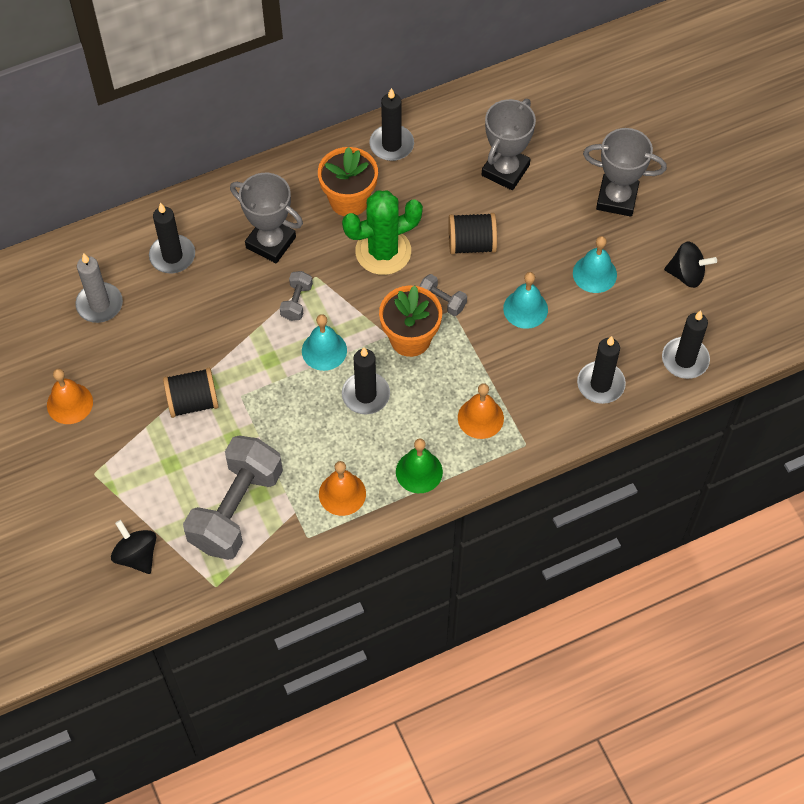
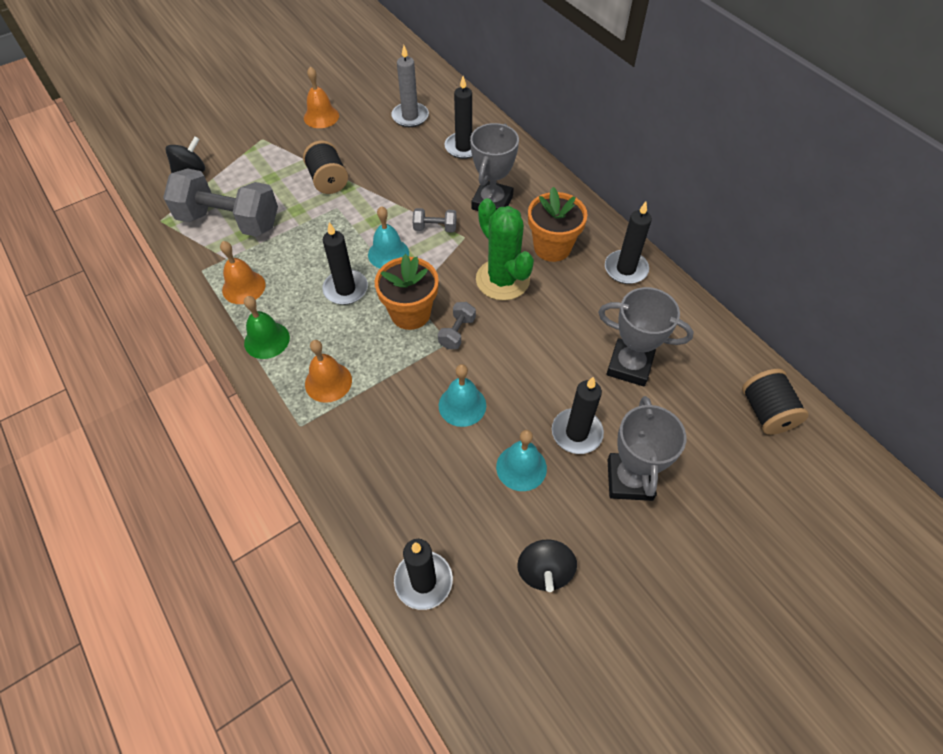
camera: 80 degrees right, 5 degrees down
black spool [448,213,497,255] -> black spool moved to [742,369,809,435]
black candle [577,336,626,404] -> black candle moved to [552,377,604,454]

